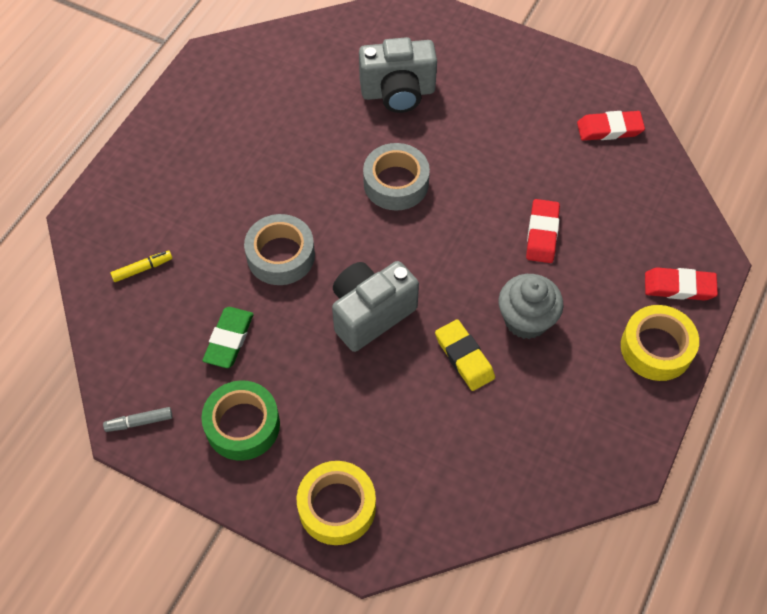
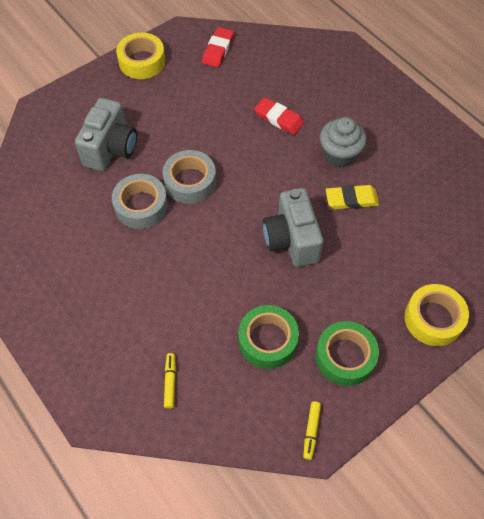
camera: 65 degrees left, 0 degrees up
grey marker [103,407,172,432] -> yellow marker [303,401,321,460]
green eraser [202,307,254,368] -> green tape [239,305,299,369]
grey tape [244,214,315,285] -> grey tape moved to [112,174,168,229]
yellow tape [621,305,699,381] -> yellow tape moved to [116,33,165,79]
red eraser [645,267,718,301] -> none

